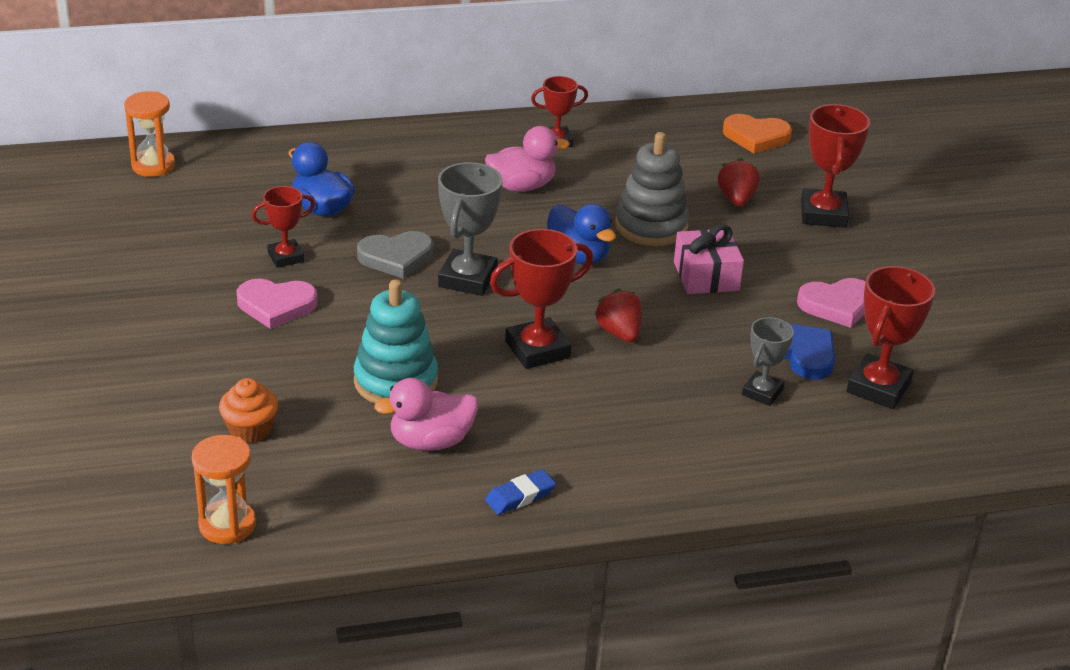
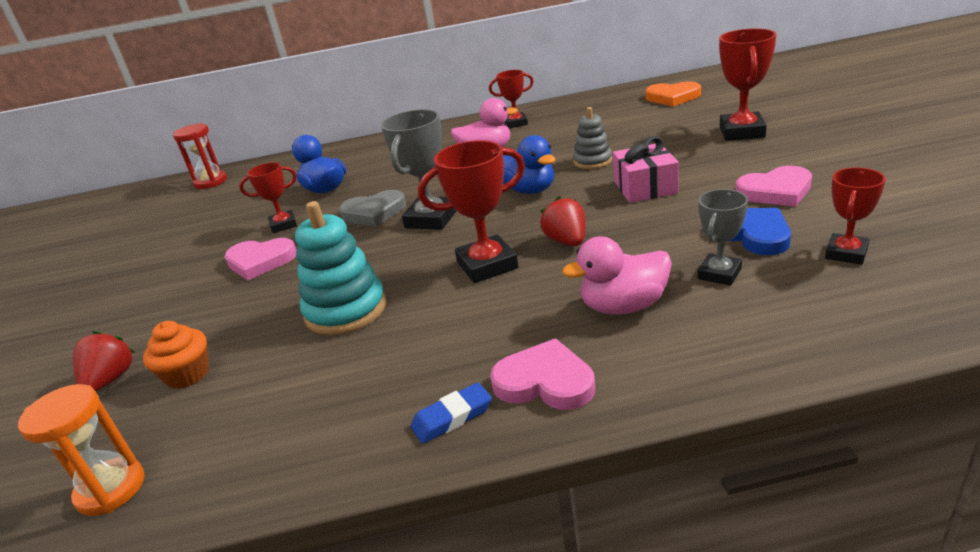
camera: 10 degrees right, 5 degrees down
orange hourglass [124,91,175,177] -> red hourglass [173,123,227,189]
pink duck [374,378,478,451] -> pink duck moved to [562,237,672,315]
grey stacking toy [615,132,689,246] -> grey stacking toy [573,107,612,169], size x0.61
red strawberry [718,158,760,206] -> red strawberry moved to [73,331,135,391]
red trophy [847,266,935,409] -> red trophy [825,168,886,265], size x0.62
none -> pink heart [490,338,595,410]

